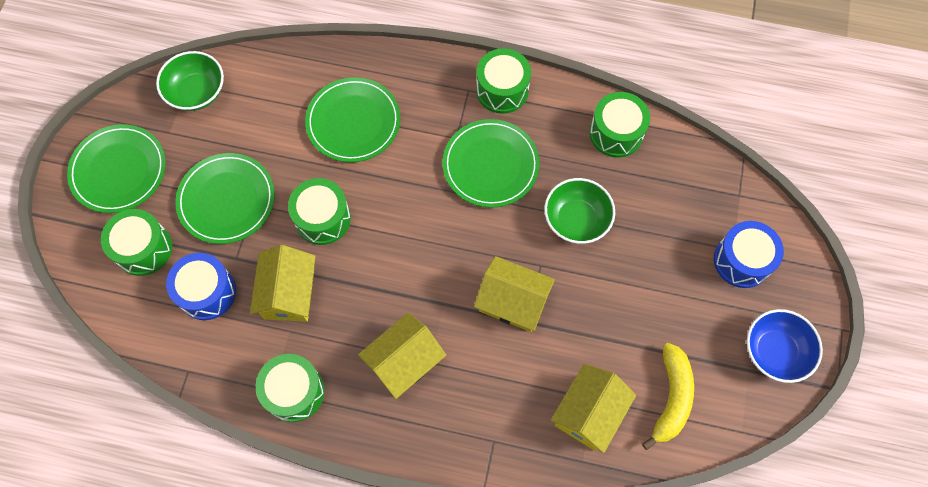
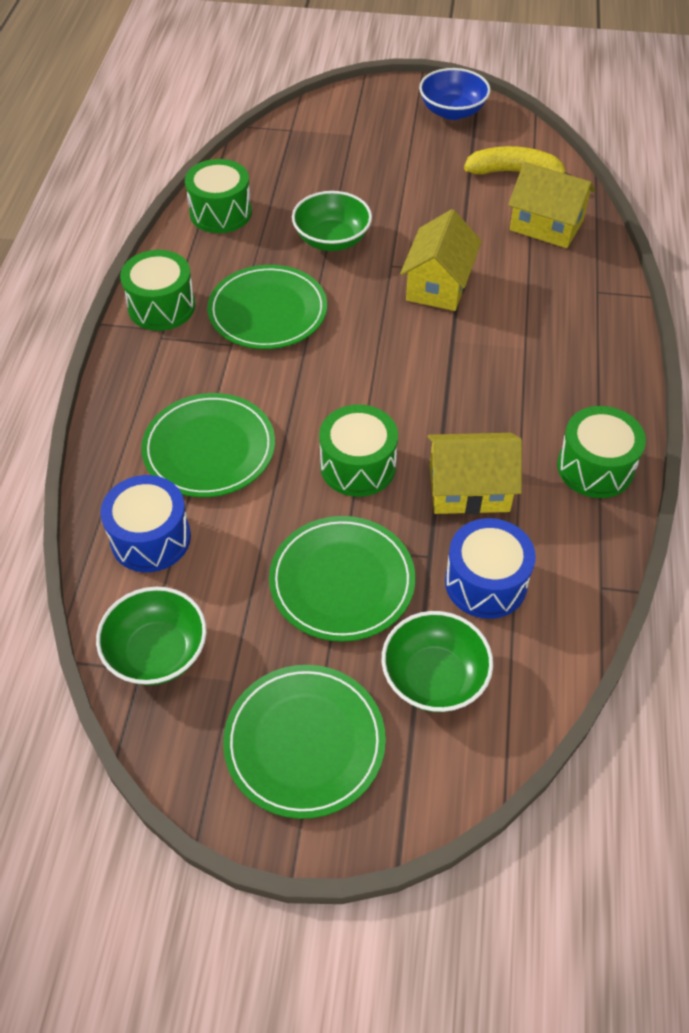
camera: 95 degrees left, 15 degrees down
green drum [101,209,172,276] -> green bowl [382,611,493,712]
yellow house [358,312,446,399] -> none
blue drum [714,221,784,288] -> blue drum moved to [100,475,191,572]

